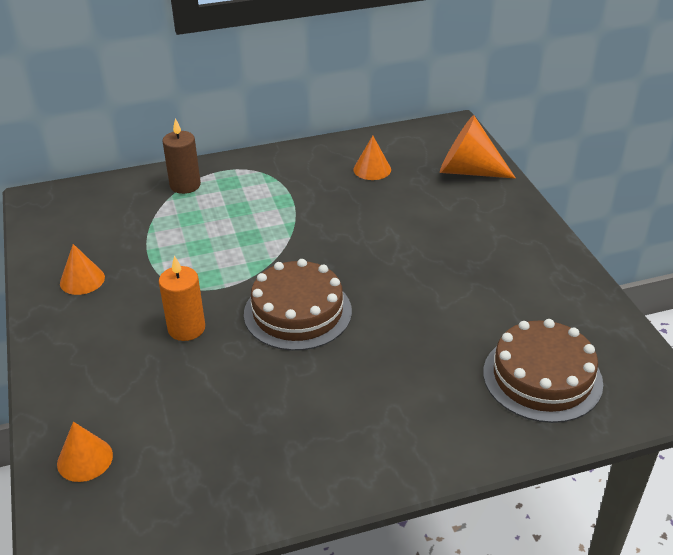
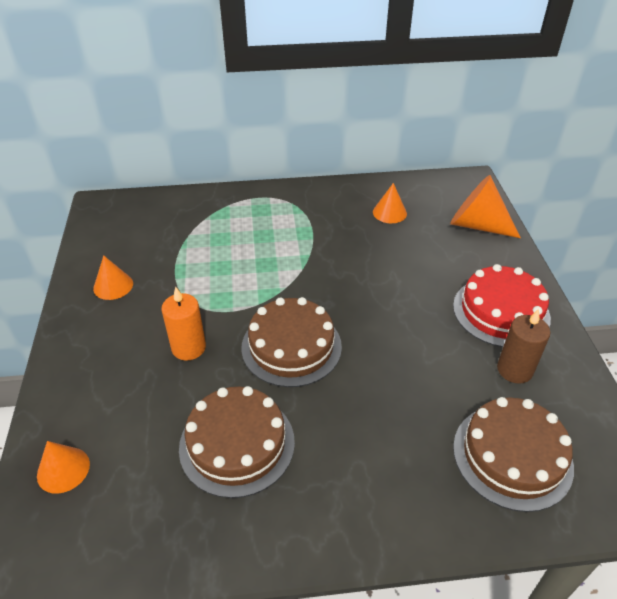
camera: 10 degrees right, 5 degrees up
brown candle [162,118,201,194] -> brown candle moved to [497,309,550,384]
none -> brown cake [179,386,295,498]
none -> red cake [453,264,551,347]

